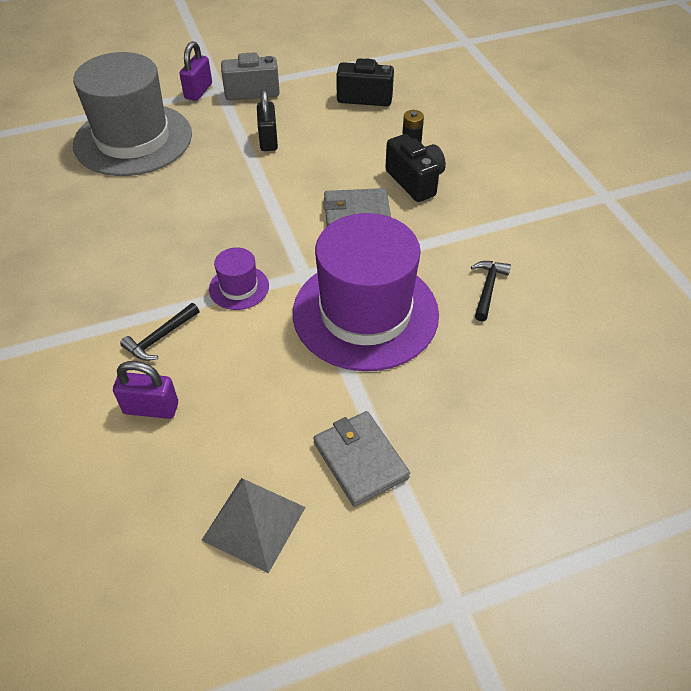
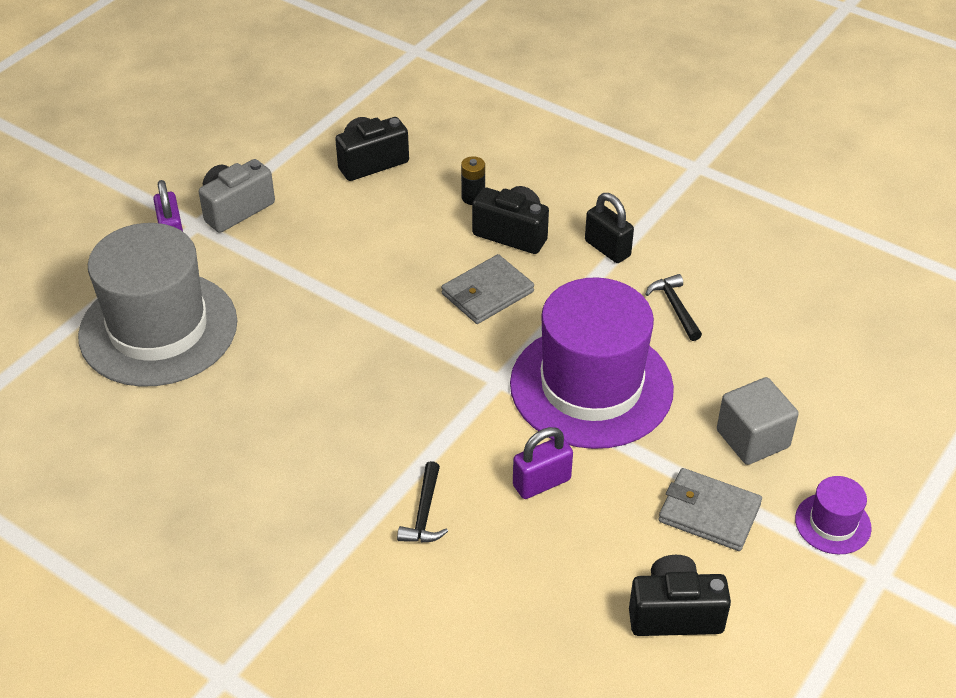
camera: 35 degrees left, 5 degrees down
purple padlock [113,361,178,419] -> purple padlock moved to [513,427,573,499]
grey pyramid [202,478,306,573] -> black camera [629,555,731,636]
purple hat [209,247,269,310] -> purple hat moved to [795,476,872,554]
black padlock [257,89,278,151] -> black padlock moved to [585,193,634,263]
none -> grey cube [717,377,799,465]

